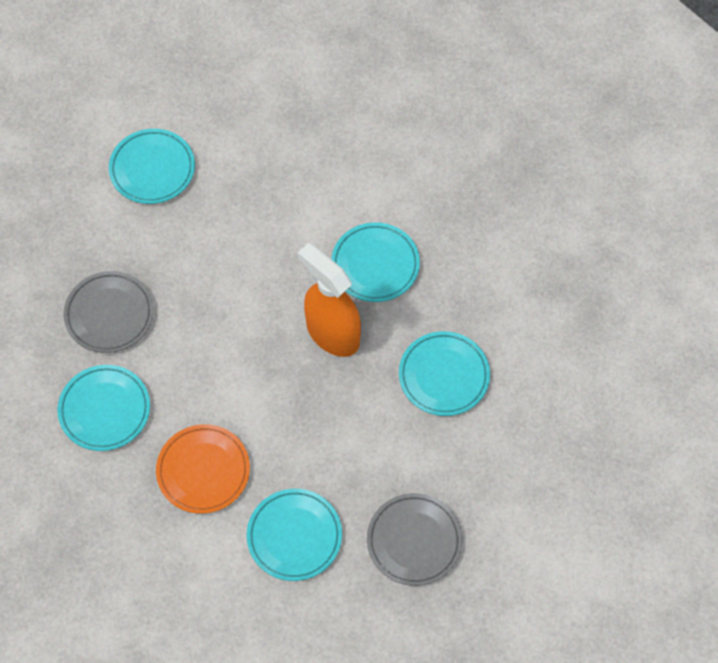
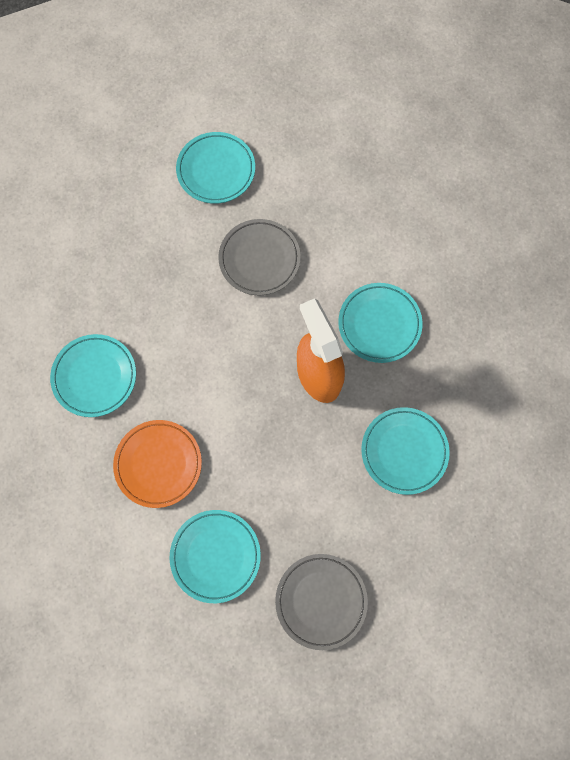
camera: 20 degrees right, 10 degrees up
grey plate [63,271,154,353] -> grey plate moved to [218,219,301,296]

